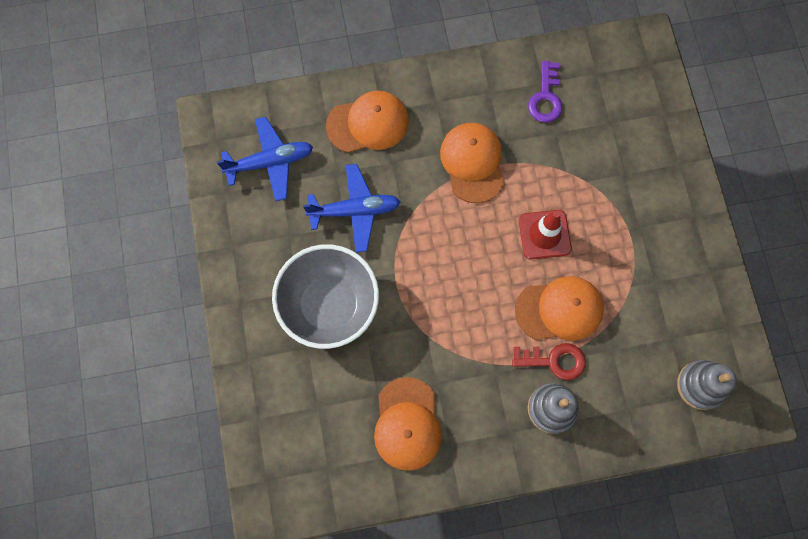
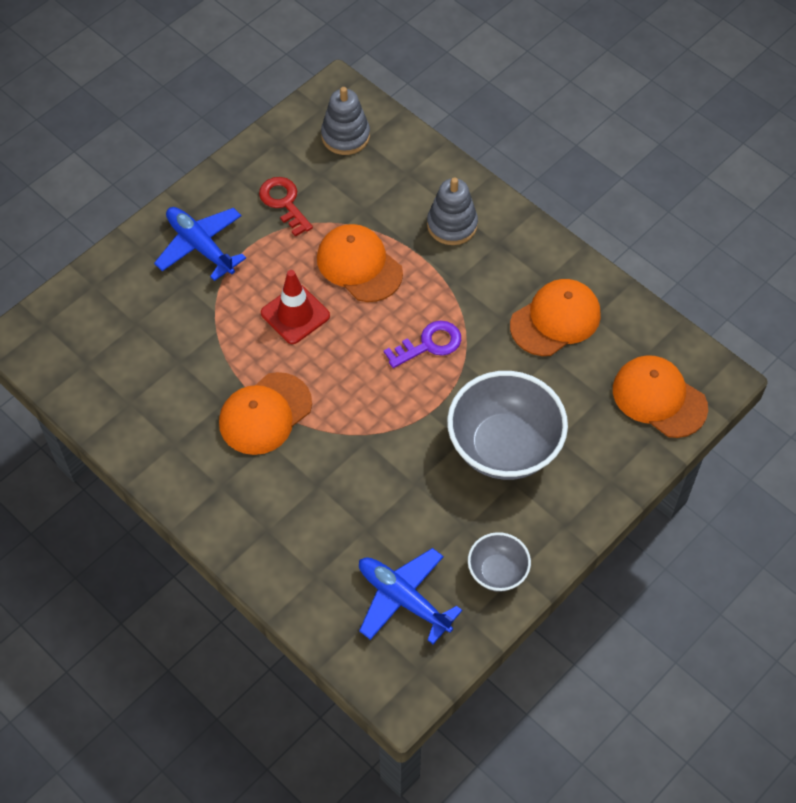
camera: 125 degrees left, 15 degrees down
blue plane [303,164,400,253] -> blue plane moved to [154,207,246,281]
orange cap [326,91,409,153] -> orange cap moved to [613,355,708,438]
red key [512,343,586,380] -> red key moved to [259,177,313,237]
purple key [528,61,562,123] -> purple key moved to [384,321,461,368]
none -> grey bowl [468,532,531,592]

